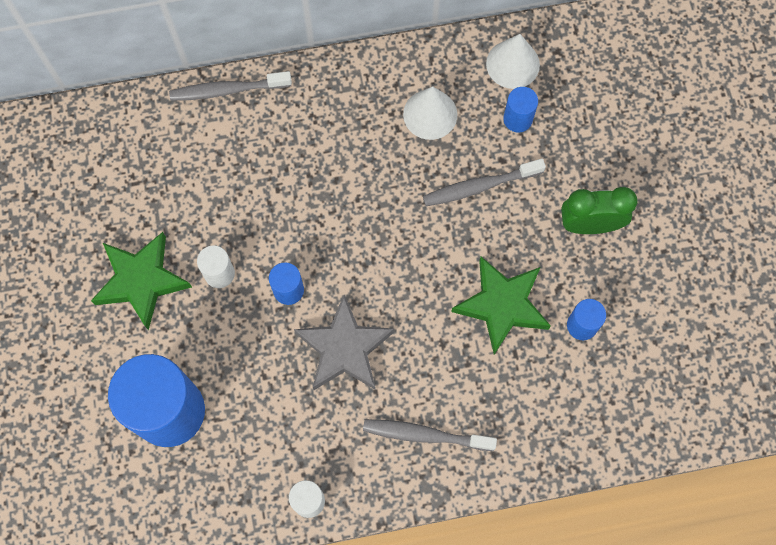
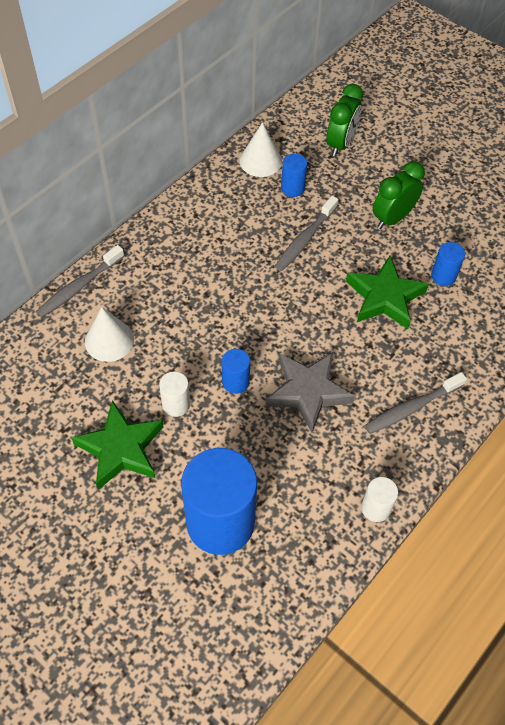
camera: 40 degrees left, 15 degrees down
white cone [403,86,457,140] -> white cone moved to [85,307,134,362]
none -> green clock [326,84,363,156]

